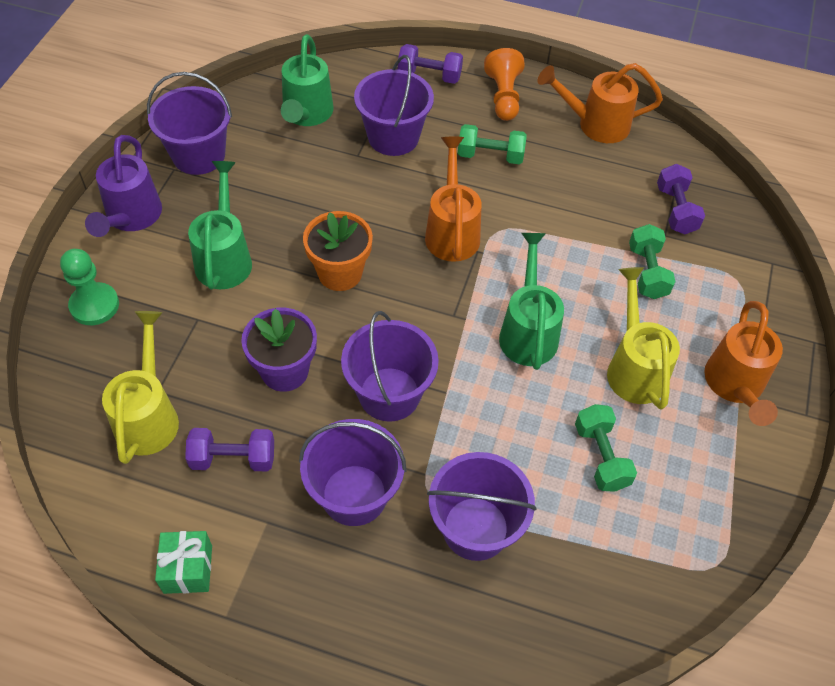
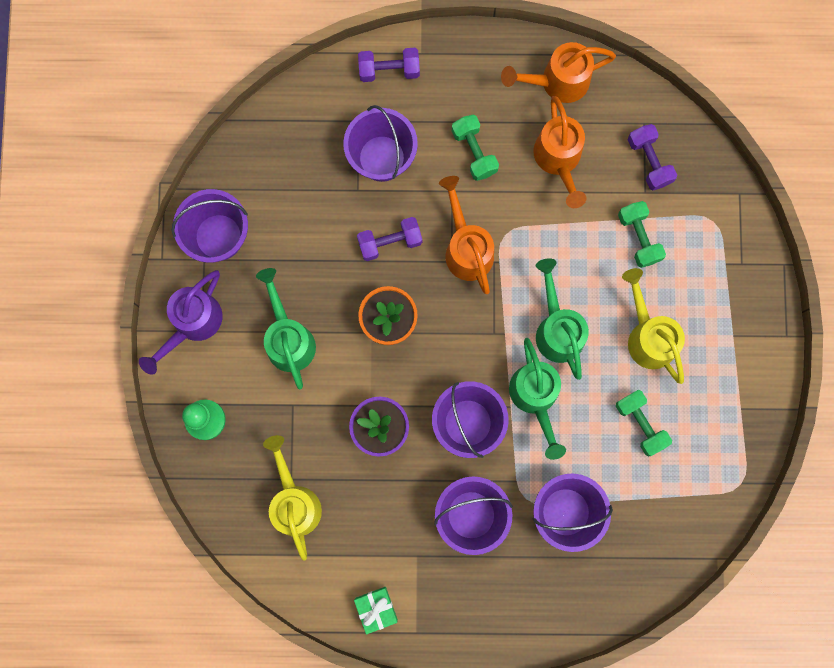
camera: 15 degrees left, 25 degrees up
purple watering can [85,135,162,237] -> purple watering can turned 45 degrees clockwise [139,270,223,375]
purple dumbbell [185,428,274,471] -> purple dumbbell moved to [357,217,422,261]
green watering can [281,34,333,126] -> green watering can moved to [509,338,566,460]
green dumbbell [458,124,527,164] -> green dumbbell turned 75 degrees clockwise [452,115,499,181]
orange pawn [484,48,525,121] -> none
orange watering can [704,301,783,426] -> orange watering can moved to [533,96,587,208]

